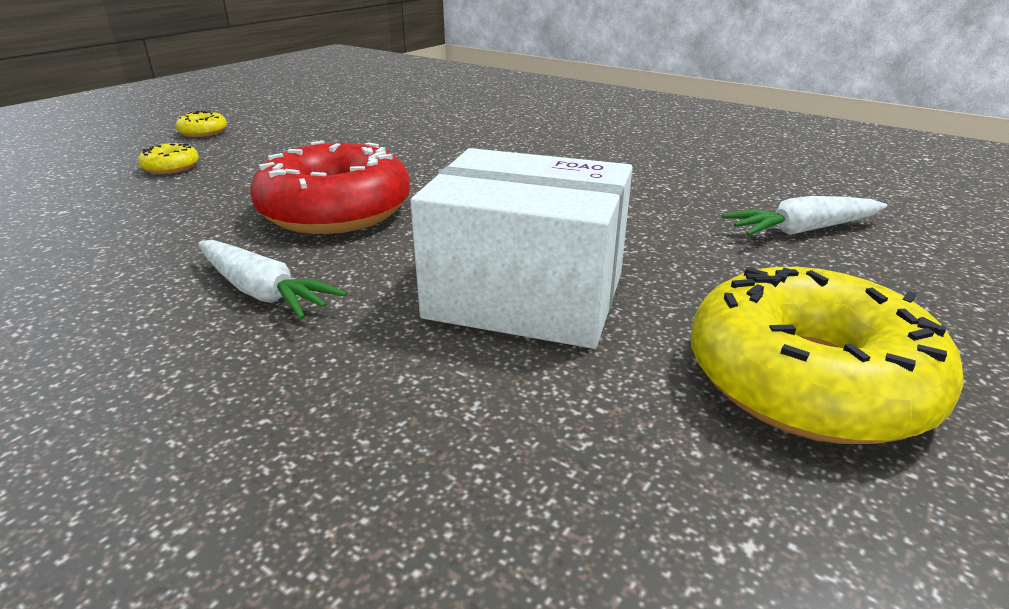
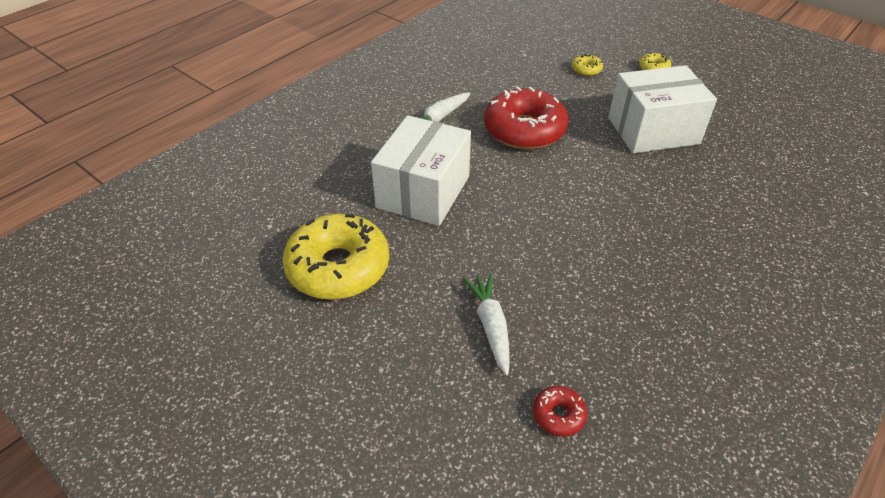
camera: 95 degrees right, 15 degrees up
none -> red donut [533,386,587,437]
none -> white box [608,65,717,153]

